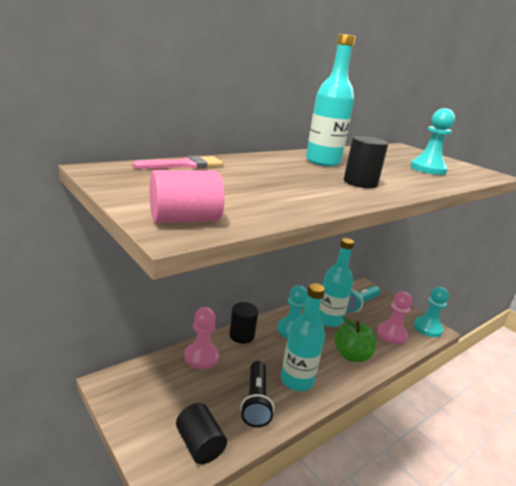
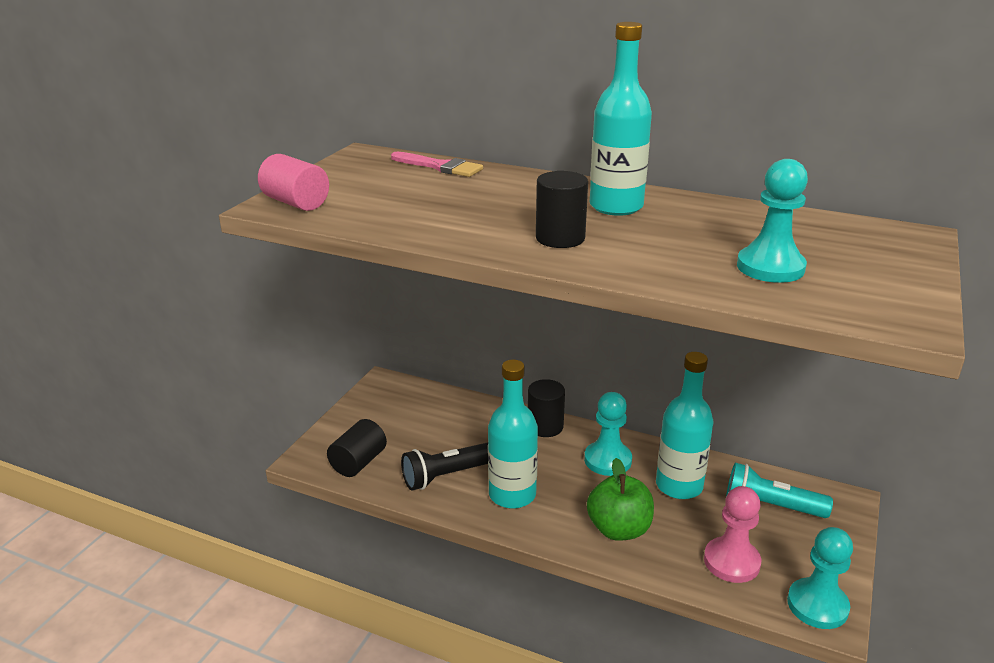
camera: 65 degrees right, 5 degrees up
pink pawn [184,307,219,369] -> none

